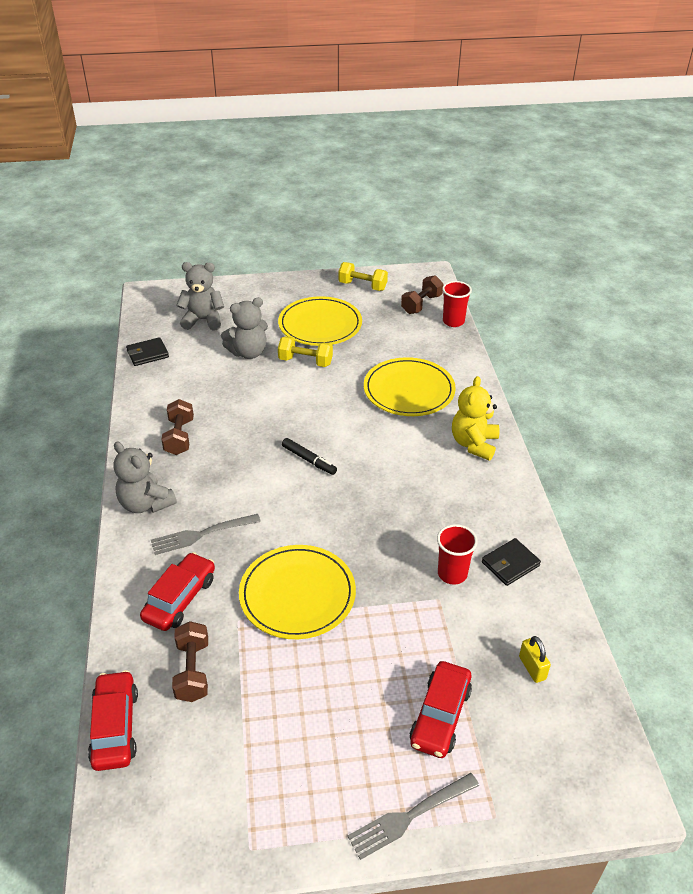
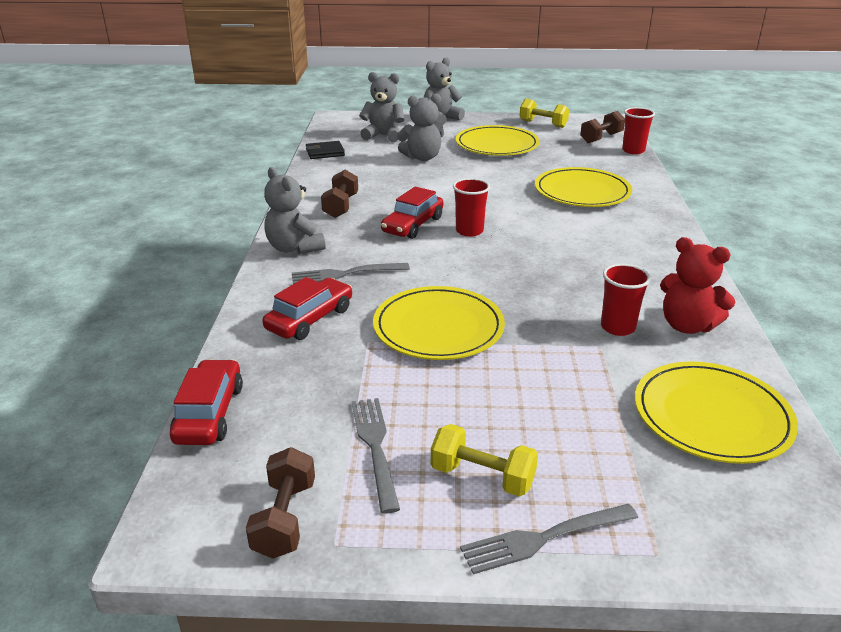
camera: 10 degrees right, 10 degrees down
brown dumbbell [172,621,208,702] -> brown dumbbell moved to [246,447,315,559]
yellow dumbbell [278,336,333,367] -> yellow dumbbell moved to [431,424,538,497]
black marker [282,438,337,475] -> red cup [453,178,490,237]
red car [410,661,472,758] -> red car moved to [381,187,444,239]
yellow teddy bear [452,376,499,461] -> none
black wallet [482,538,541,586] -> red teddy bear [660,237,735,334]
yellow padlock [519,636,551,683] -> yellow plate [635,361,798,464]
none -> grey fork [352,398,400,514]
none -> grey teddy bear [424,57,465,125]

